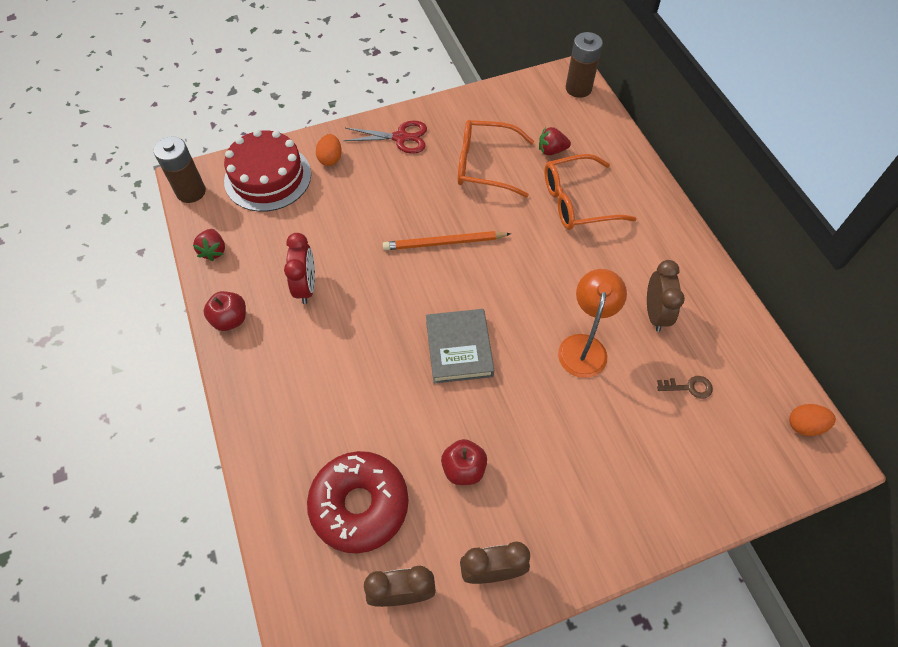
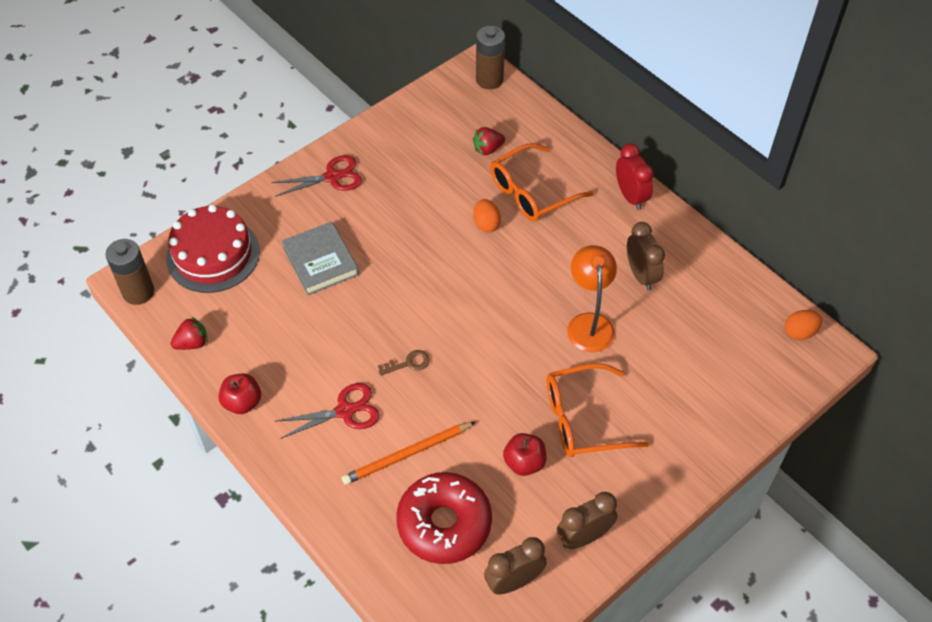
camera: 20 degrees left, 5 degrees down
red strawberry [193,229,225,261] -> red strawberry turned 90 degrees counterclockwise [170,317,208,350]
red clock [284,233,315,304] -> red clock moved to [616,143,654,210]
orange egg [316,134,342,166] -> orange egg moved to [473,199,501,232]
orange pencil [383,231,511,250] -> orange pencil moved to [342,422,475,485]
grey book [426,309,494,383] -> grey book moved to [282,222,359,295]
orange glasses [458,120,534,197] -> orange glasses moved to [547,363,649,457]
brown key [657,376,713,399] -> brown key moved to [378,350,430,375]
none -> red scissors [277,383,380,439]

